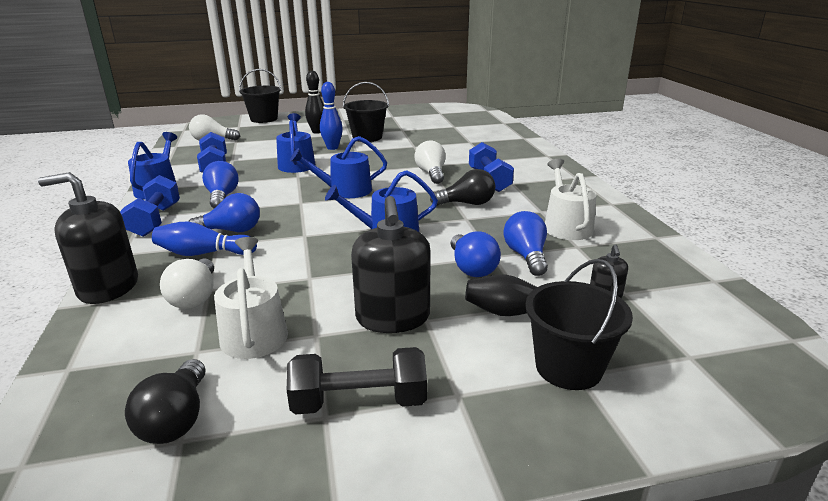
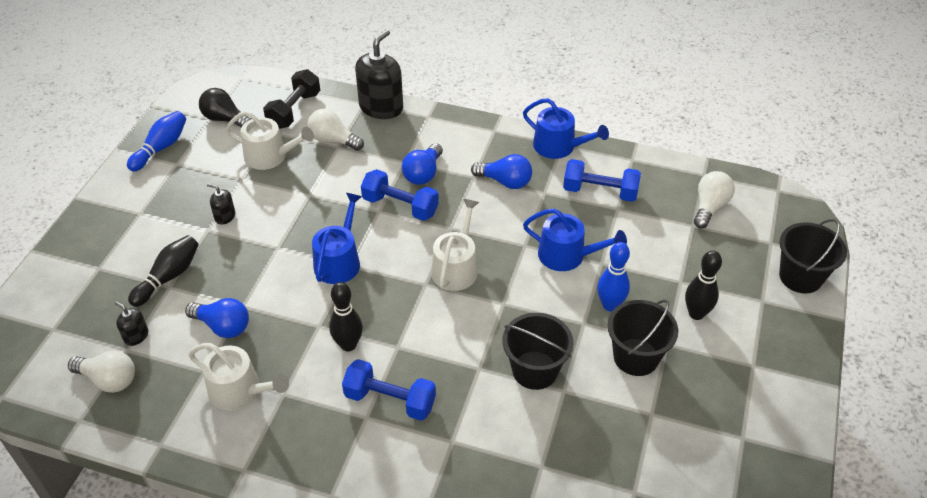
camera: 120 degrees right, 20 degrees up
blue dumbbell [120,175,180,237] -> blue dumbbell moved to [361,169,439,221]
blue bowling pin [152,222,257,256] -> blue bowling pin moved to [127,111,186,172]
black dumbbell [287,347,427,415] -> black dumbbell moved to [263,69,320,129]
blue watering can [290,136,387,198] -> white watering can [431,199,479,291]
black soap dispenser [351,196,431,333] -> black soap dispenser [207,184,235,225], size x0.47
white light bulb [414,141,446,184] -> white light bulb moved to [68,350,135,393]
black light bulb [430,169,495,206] -> black bowling pin [329,282,363,352]
blue light bulb [451,231,501,277] -> none
black bucket [525,259,633,390] -> black bucket moved to [503,313,573,390]

